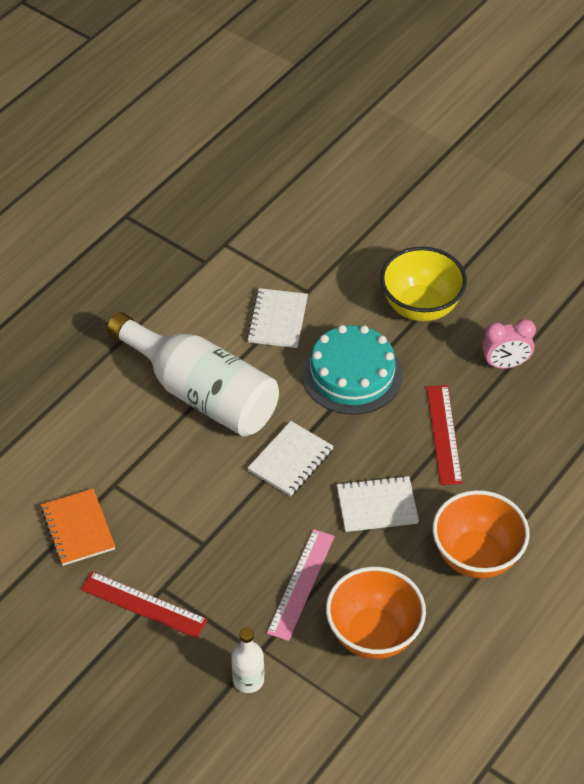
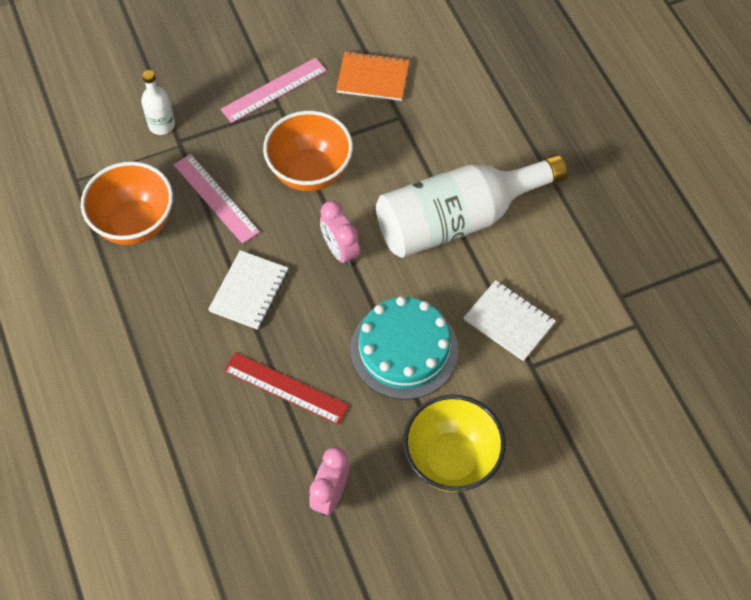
camera: 120 degrees right, 10 degrees up
red ruler [81,572,208,638] -> pink ruler [221,57,327,123]
white notebook [248,421,334,496] -> pink clock [320,201,360,267]
orange bowl [433,490,530,579] -> orange bowl moved to [263,111,353,191]

